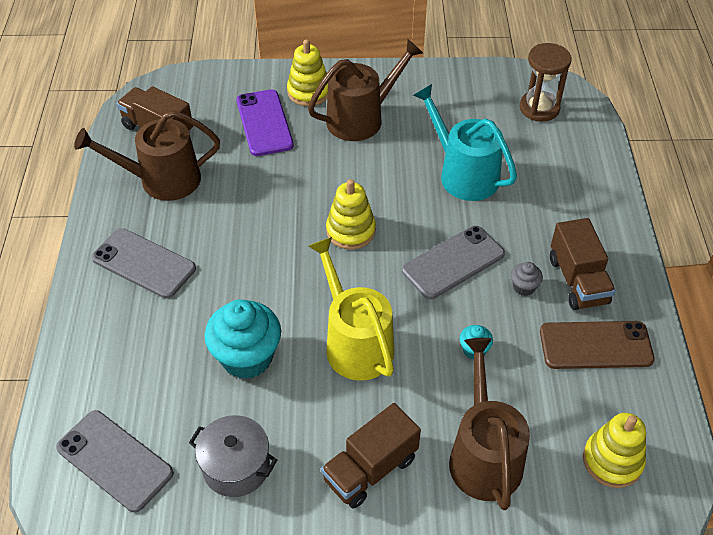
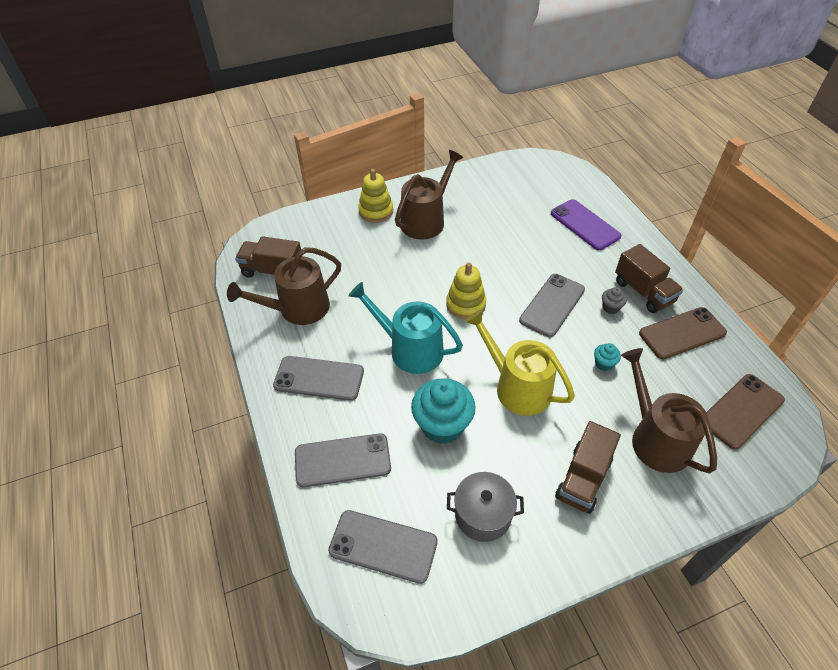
camera: 20 degrees left, 0 degrees up
purple phone [236,89,294,156] -> purple phone moved to [551,199,621,250]
turquoise watering can [413,84,517,201] -> turquoise watering can moved to [348,282,463,374]
brown hourglass [520,43,571,122] -> none
yellow stacking toy [583,413,646,488] -> brown phone [706,374,785,449]
none -> grey phone [295,433,391,488]

